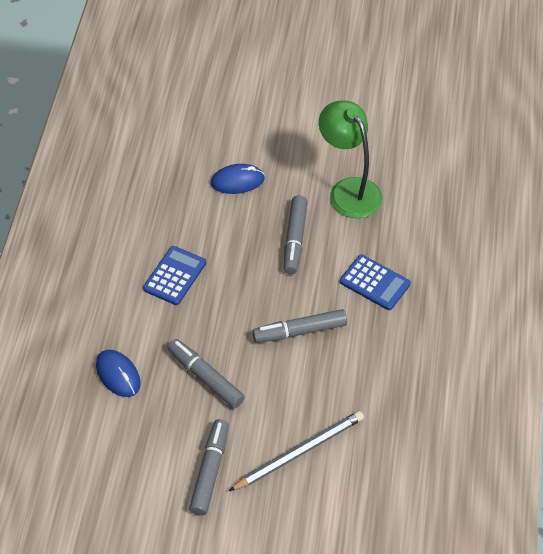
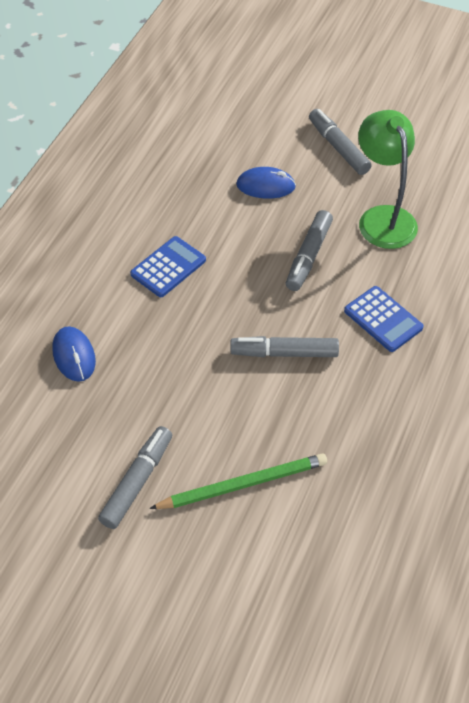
camera: 15 degrees right, 0 degrees up
grey marker [168,339,245,409] -> grey marker moved to [309,109,372,175]
grey pencil [229,411,364,491] -> green pencil [149,453,327,509]

